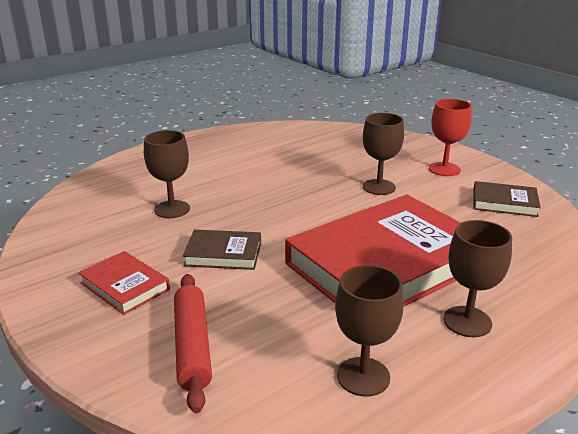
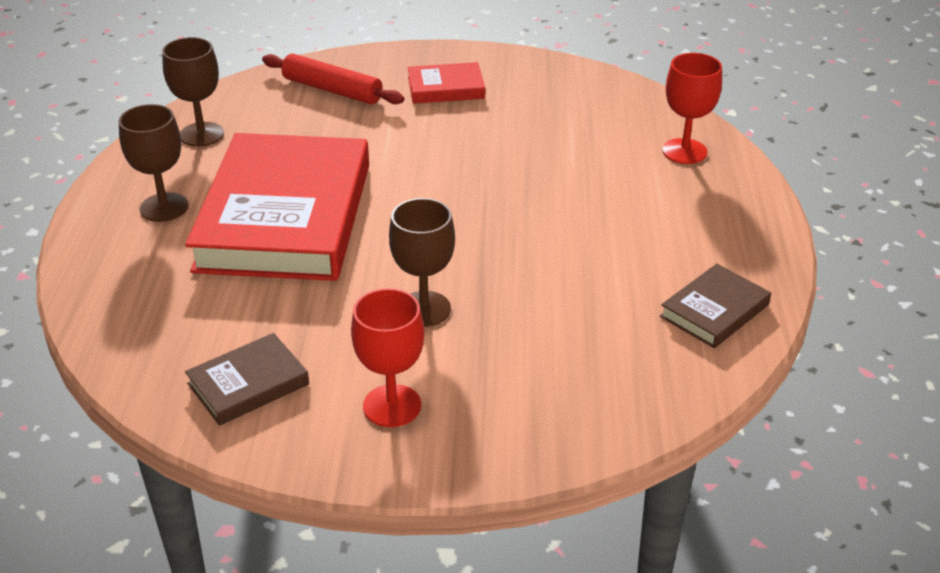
camera: 130 degrees right, 10 degrees up
brown goblet [144,130,190,218] -> none
brown book [183,229,261,270] -> brown book moved to [660,264,771,348]
none -> red goblet [662,53,722,164]

